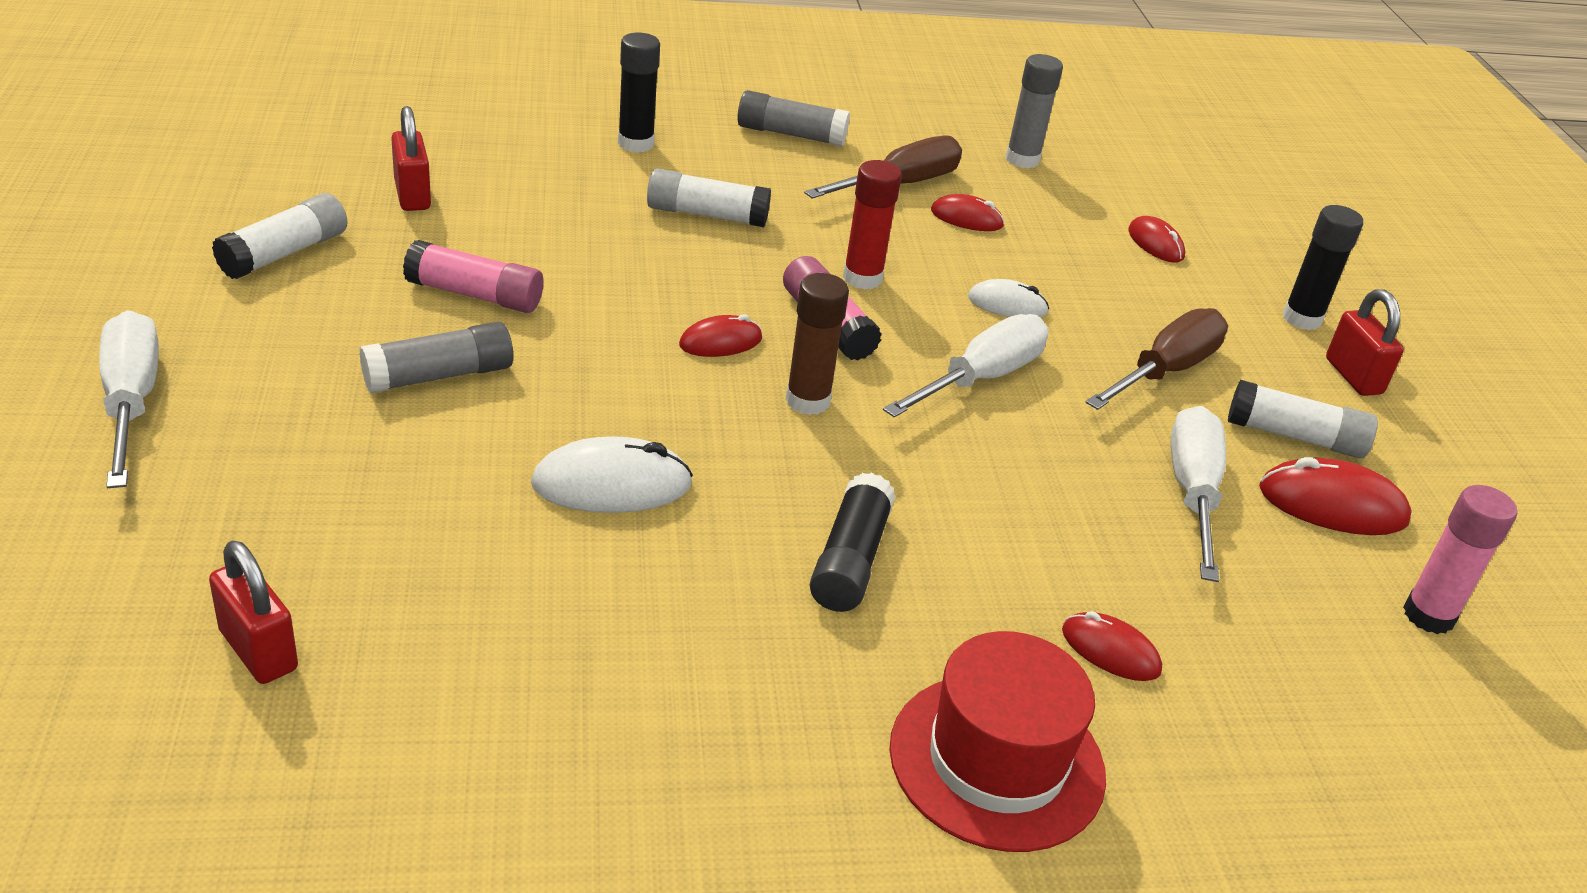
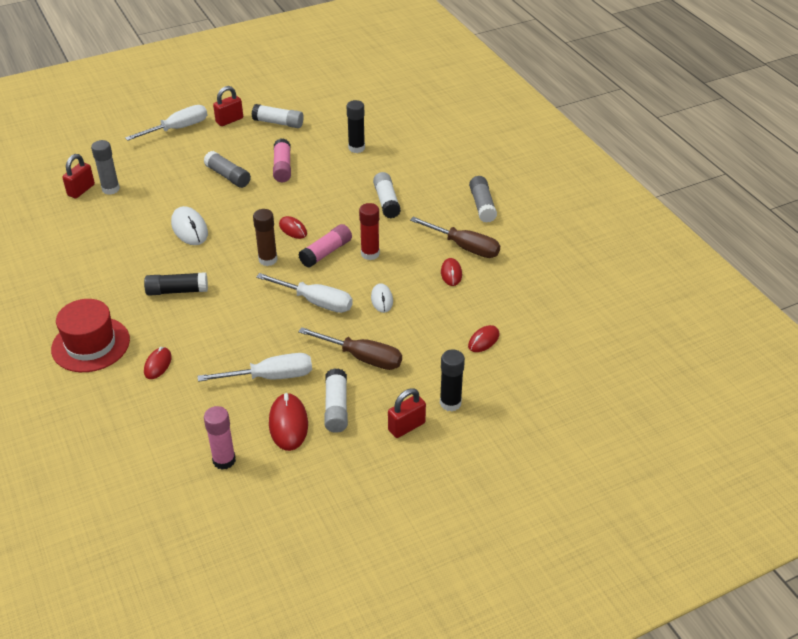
camera: 75 degrees right, 5 degrees up
red padlock [391,106,431,211] -> red padlock moved to [213,86,243,126]
black glue stick [618,33,660,153] -> black glue stick moved to [346,100,365,153]
grey glue stick [1005,54,1063,168] -> grey glue stick moved to [91,140,120,195]

